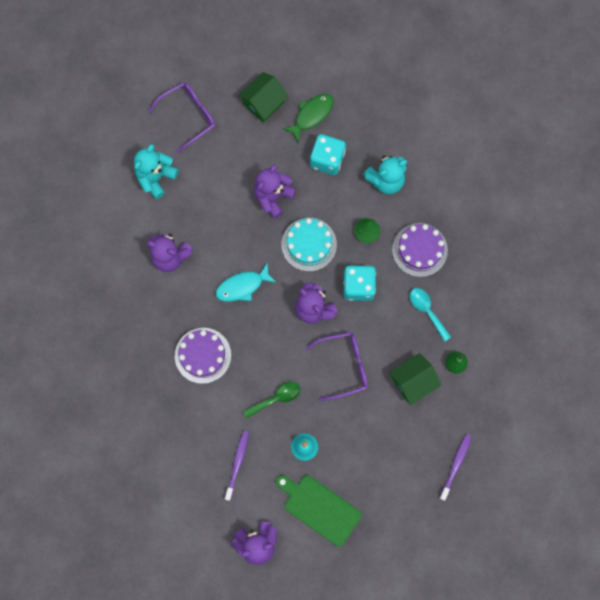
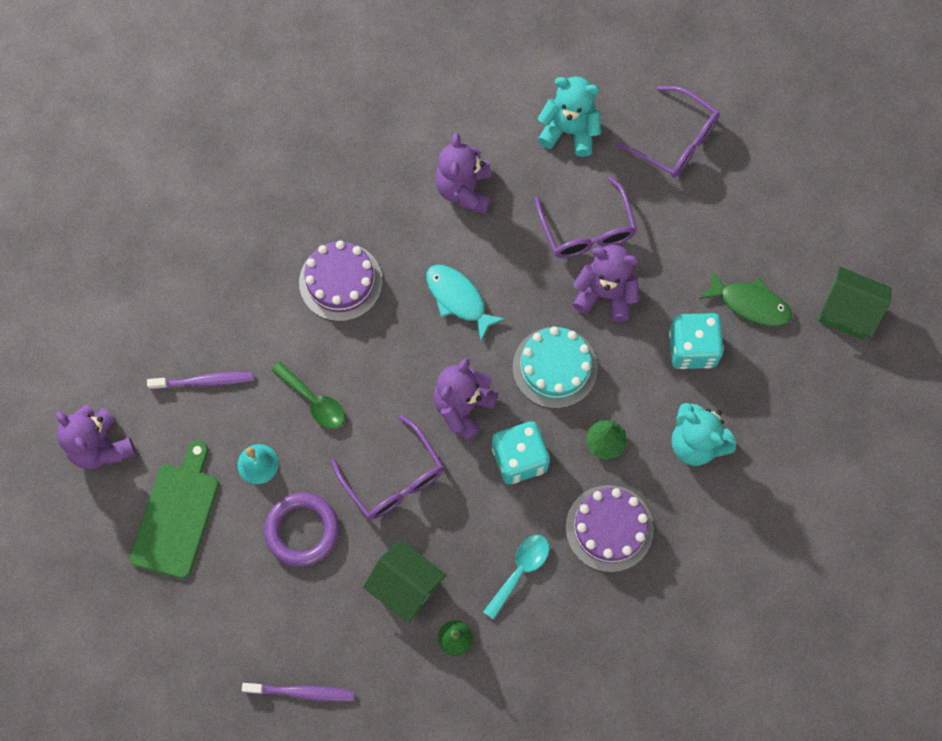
camera: 70 degrees right, 5 degrees down
green house [238,72,288,123] -> green house moved to [818,267,892,340]
none -> purple ring [264,493,339,567]
none -> purple glasses [535,176,637,258]

